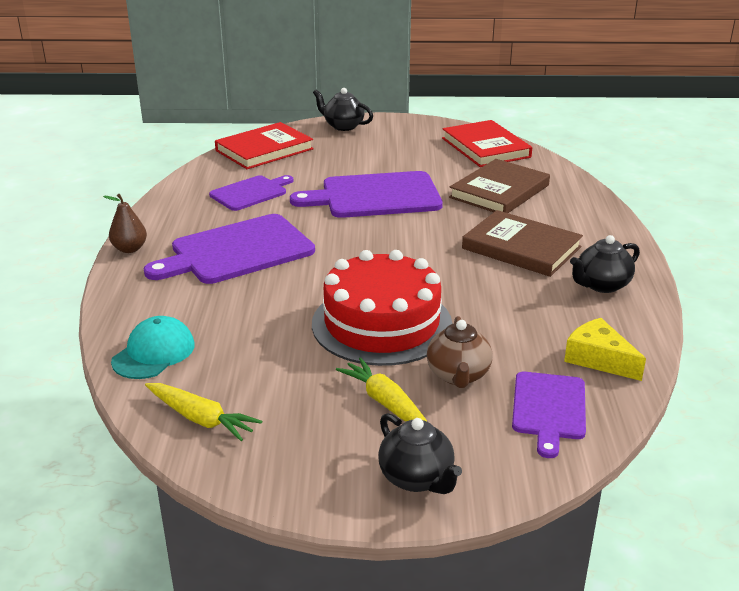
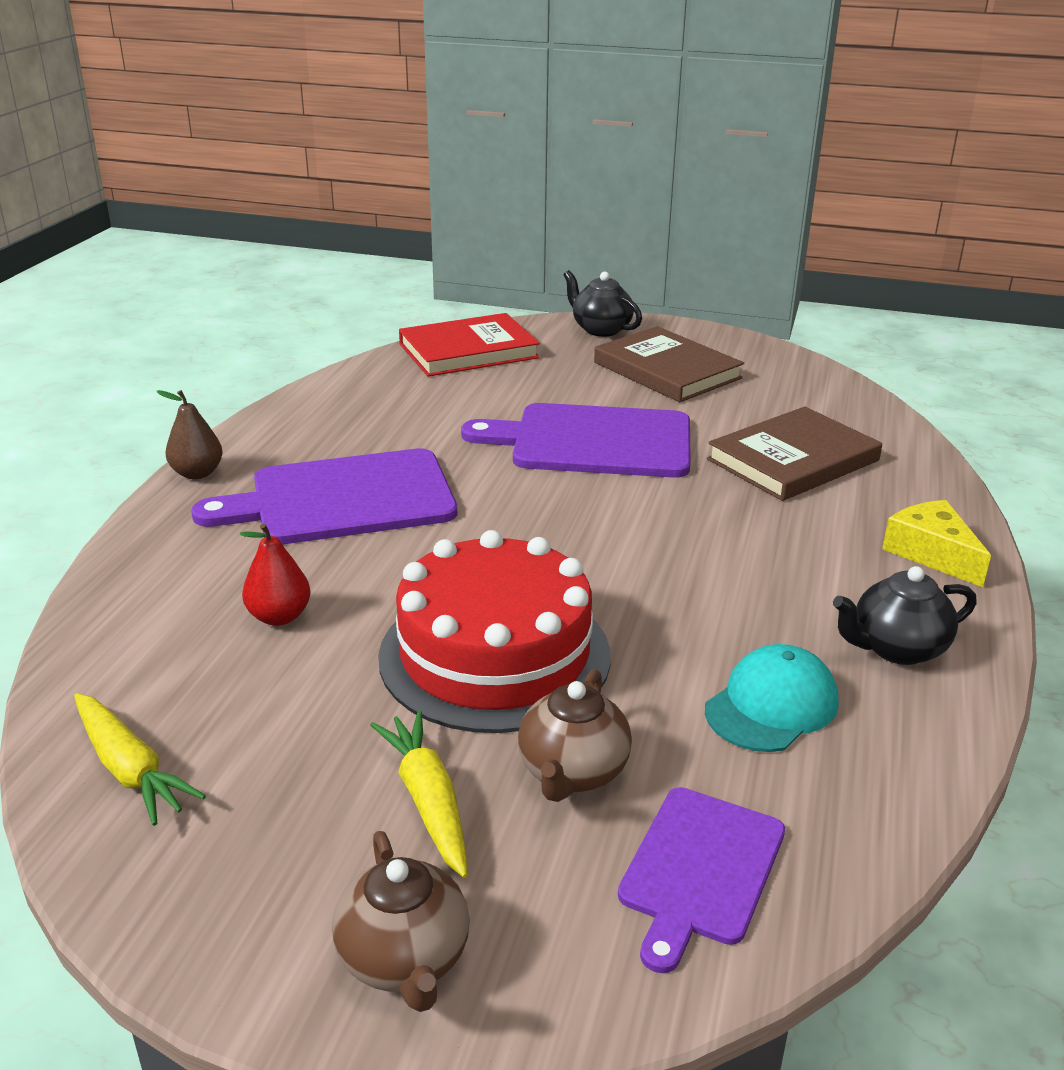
camera: 15 degrees right, 0 degrees up
turquoise cap [111,316,195,379] -> turquoise cap moved to [705,644,838,752]
purple cutting board [209,175,293,211] -> none
black teapot [378,413,462,494] -> brown teapot [332,831,470,1012]
red book [442,120,532,167] -> none
brown book [462,210,583,277] -> brown book moved to [594,326,744,402]
yellow cheese [564,318,646,381] -> yellow cheese moved to [882,500,991,587]
none -> red pear [240,523,311,626]

